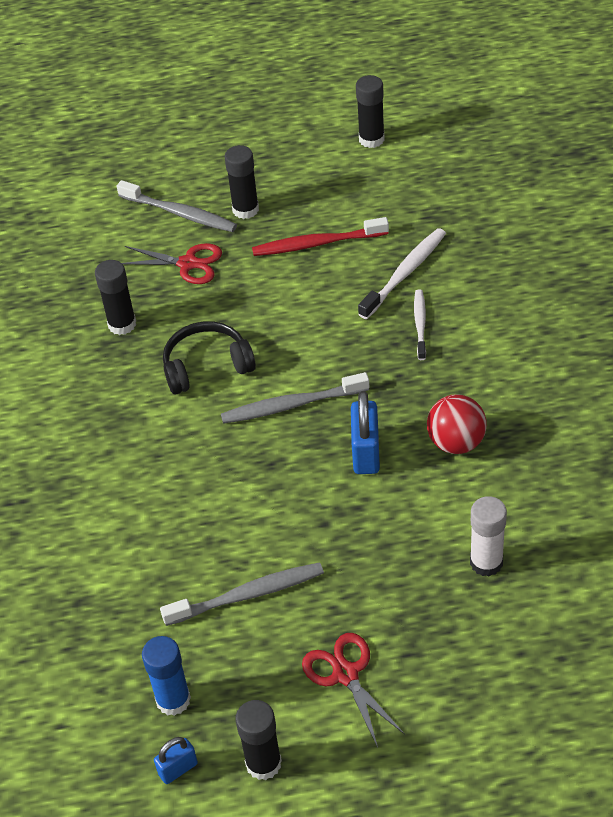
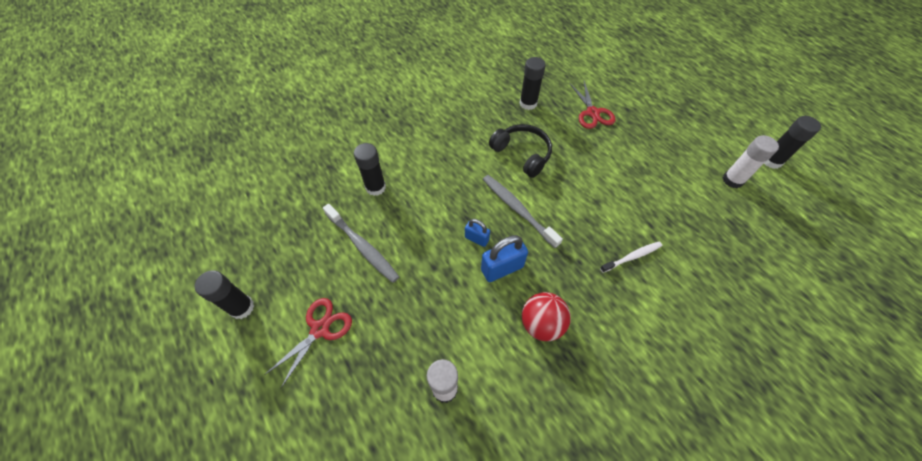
camera: 60 degrees right, 10 degrees up
grey toothbrush [117,180,237,232] -> none
blue glue stick [142,636,191,716] -> none
blue padlock [154,737,198,784] -> blue padlock moved to [465,219,490,247]
black glue stick [224,145,259,219] -> black glue stick moved to [354,143,386,196]
red toothbrush [252,217,389,256] -> none
white toothbrush [358,228,446,319] -> none
none -> white glue stick [723,135,779,188]

